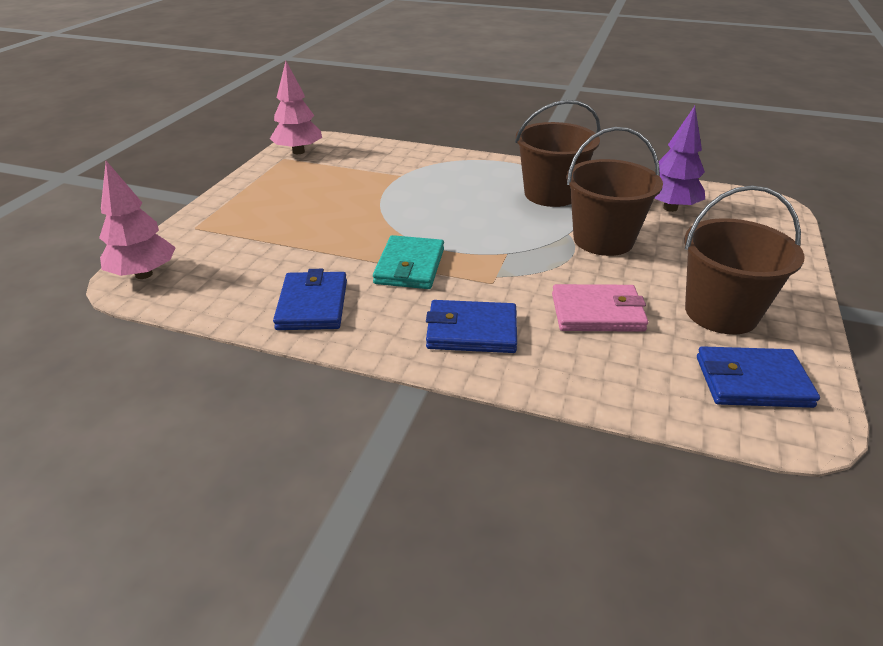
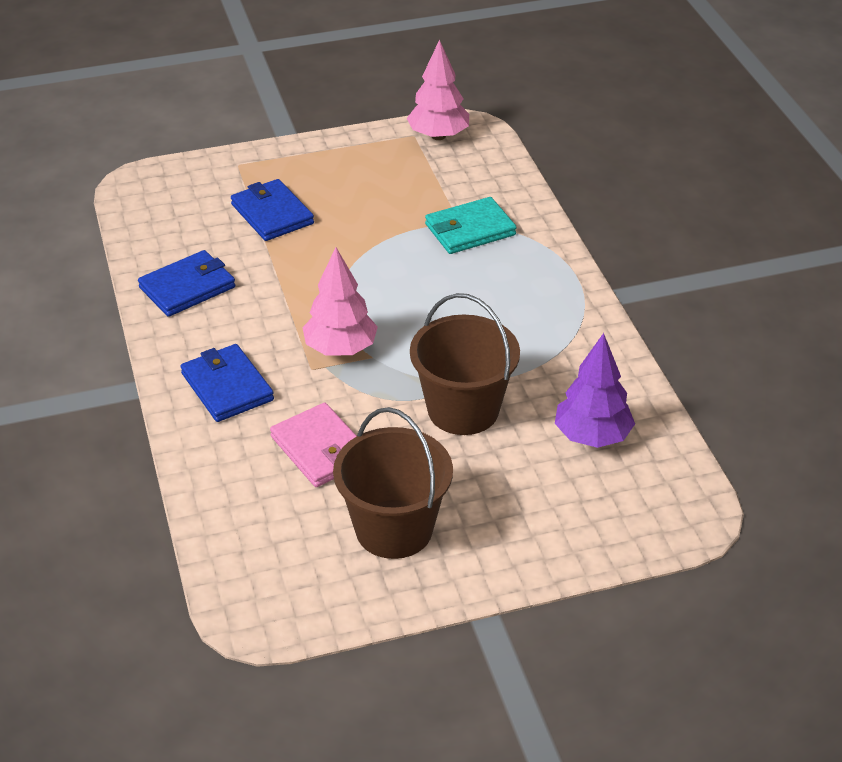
camera: 55 degrees right, 5 degrees up
pink tree [99,161,176,279] -> pink tree moved to [302,247,378,355]
turquoise wallet [373,235,444,289] -> turquoise wallet moved to [425,197,517,254]
brown bucket [515,100,600,207] -> none
blue wallet [697,346,820,408] -> blue wallet moved to [231,179,314,241]

